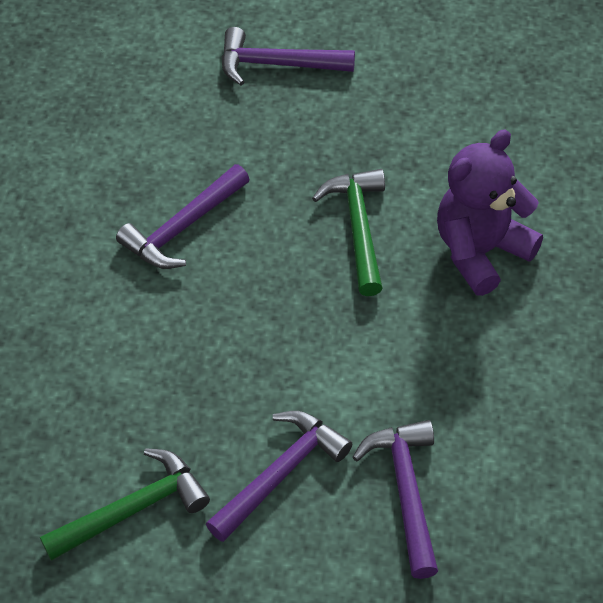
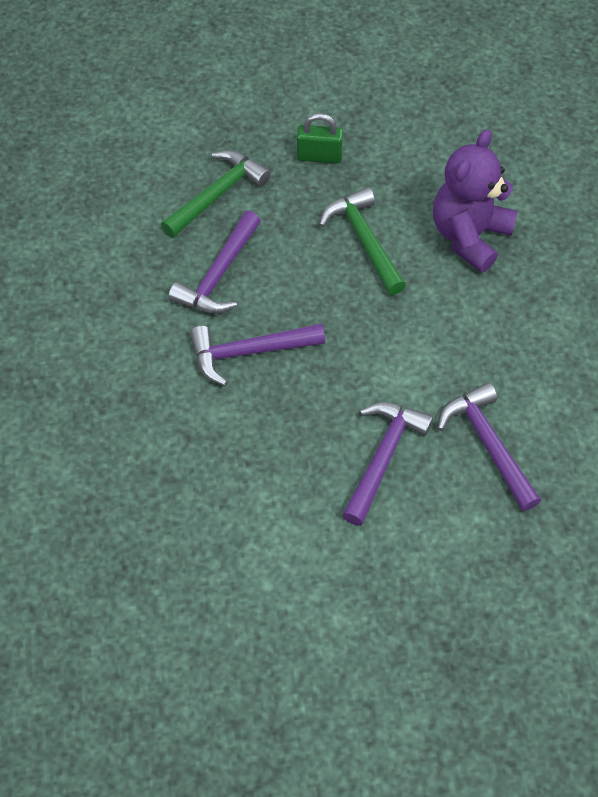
camera: 20 degrees left, 5 degrees up
green hammer [40,448,210,561] -> green hammer moved to [161,150,271,238]
purple hammer [222,27,355,85] -> purple hammer moved to [190,323,325,386]
none -> green padlock [297,113,344,164]

